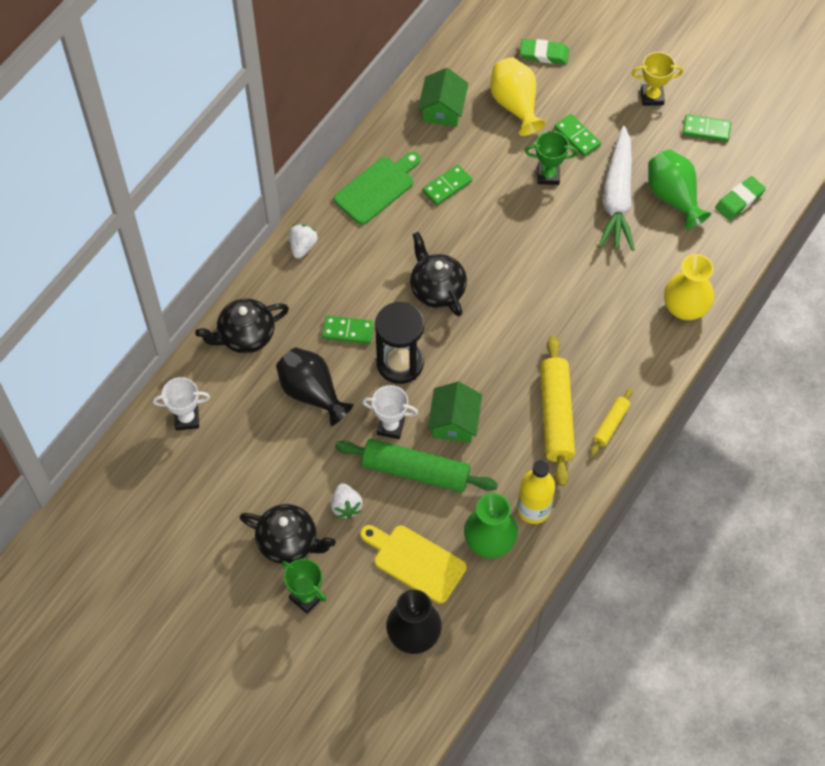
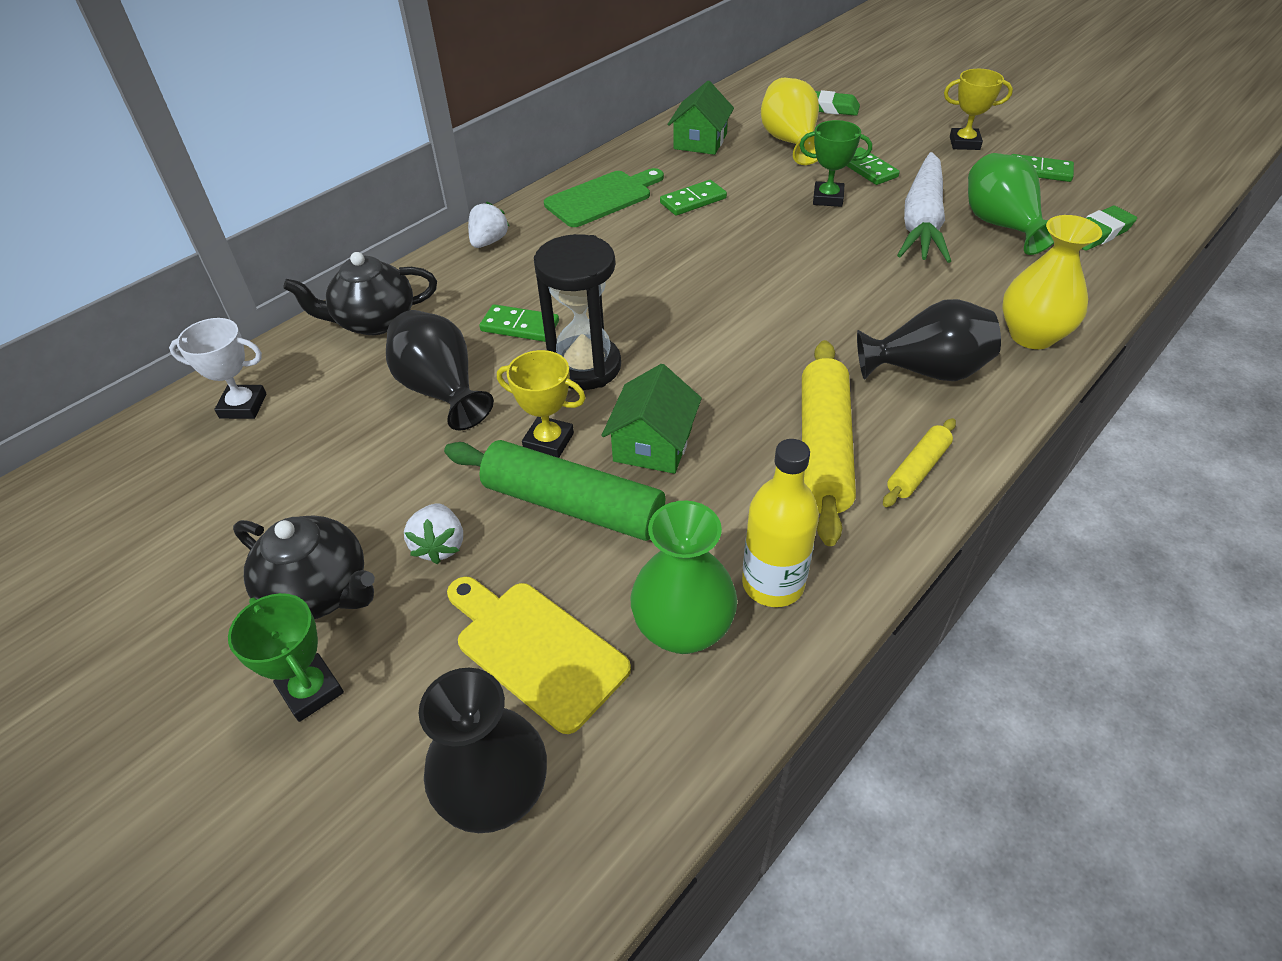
camera: 10 degrees right, 15 degrees down
white trophy [362,385,418,439] -> yellow trophy [497,350,586,458]
black teapot [410,232,467,316] -> none
none -> black vase [857,299,1001,381]

